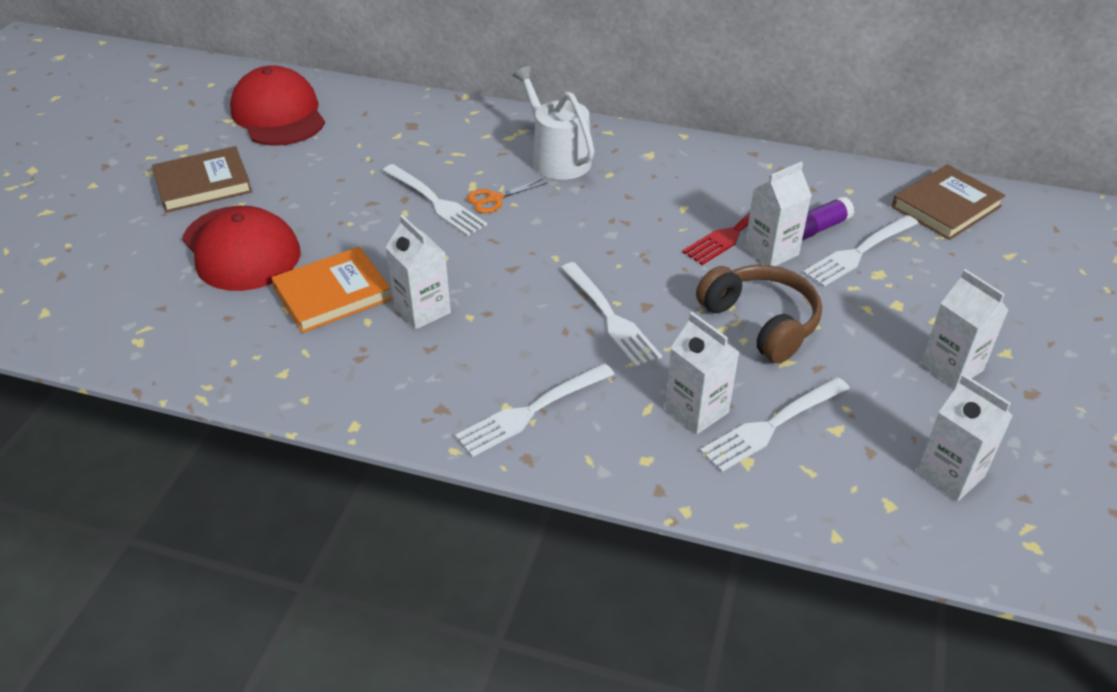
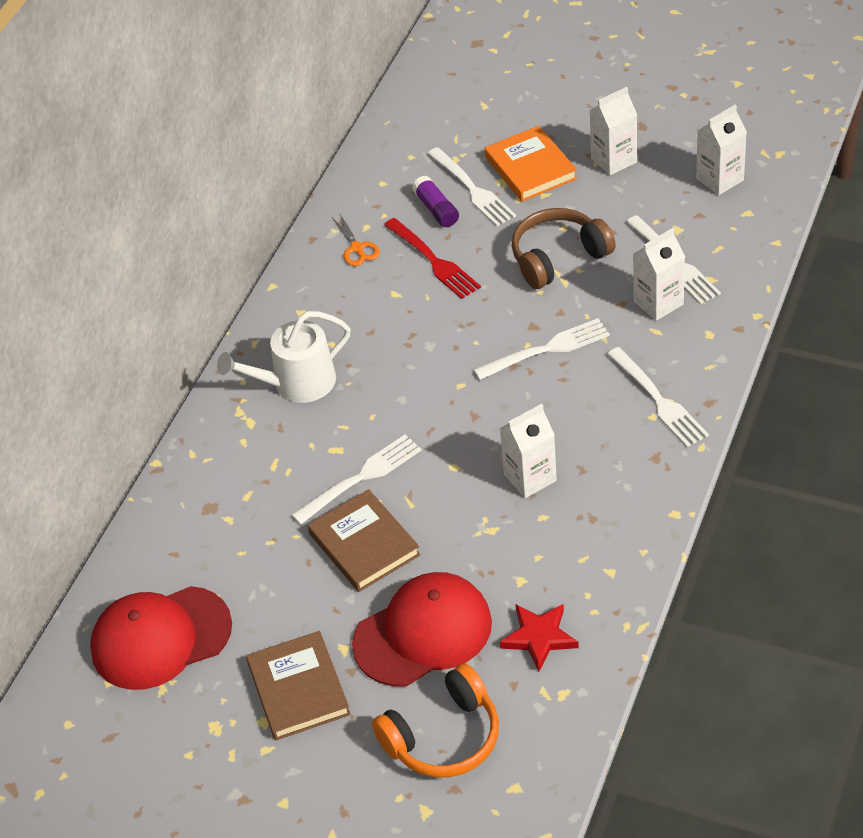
camera: 80 degrees left, 5 degrees up
orange book [271,247,392,333] -> orange book moved to [484,126,577,202]
orange scissors [467,179,547,213] -> orange scissors moved to [332,214,380,266]
white carton [744,162,812,266] -> none
brown book [892,165,1006,240] -> brown book moved to [308,489,420,592]
none -> orange headphones [372,663,499,778]
none -> red star [499,604,579,672]

